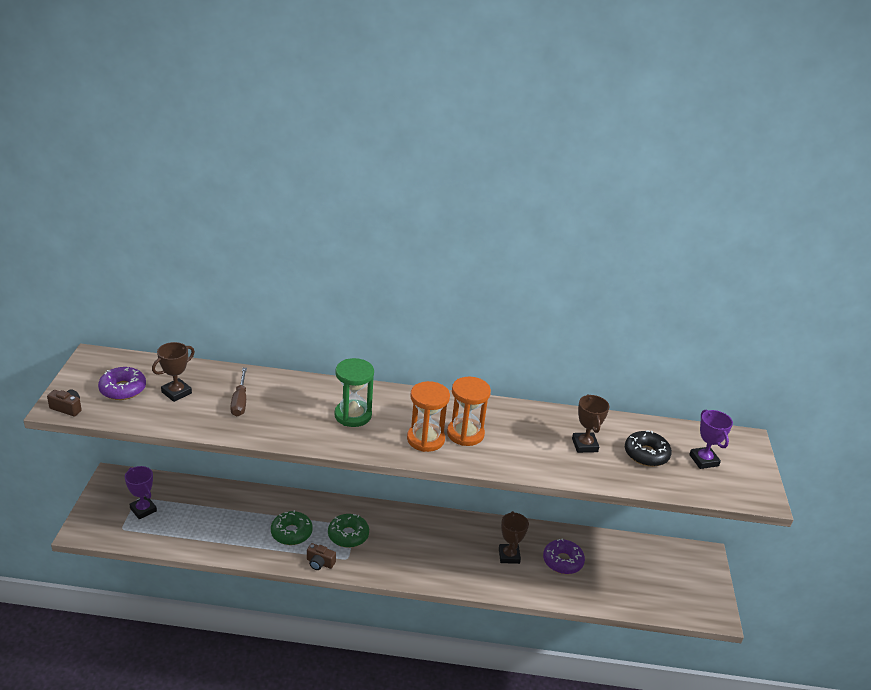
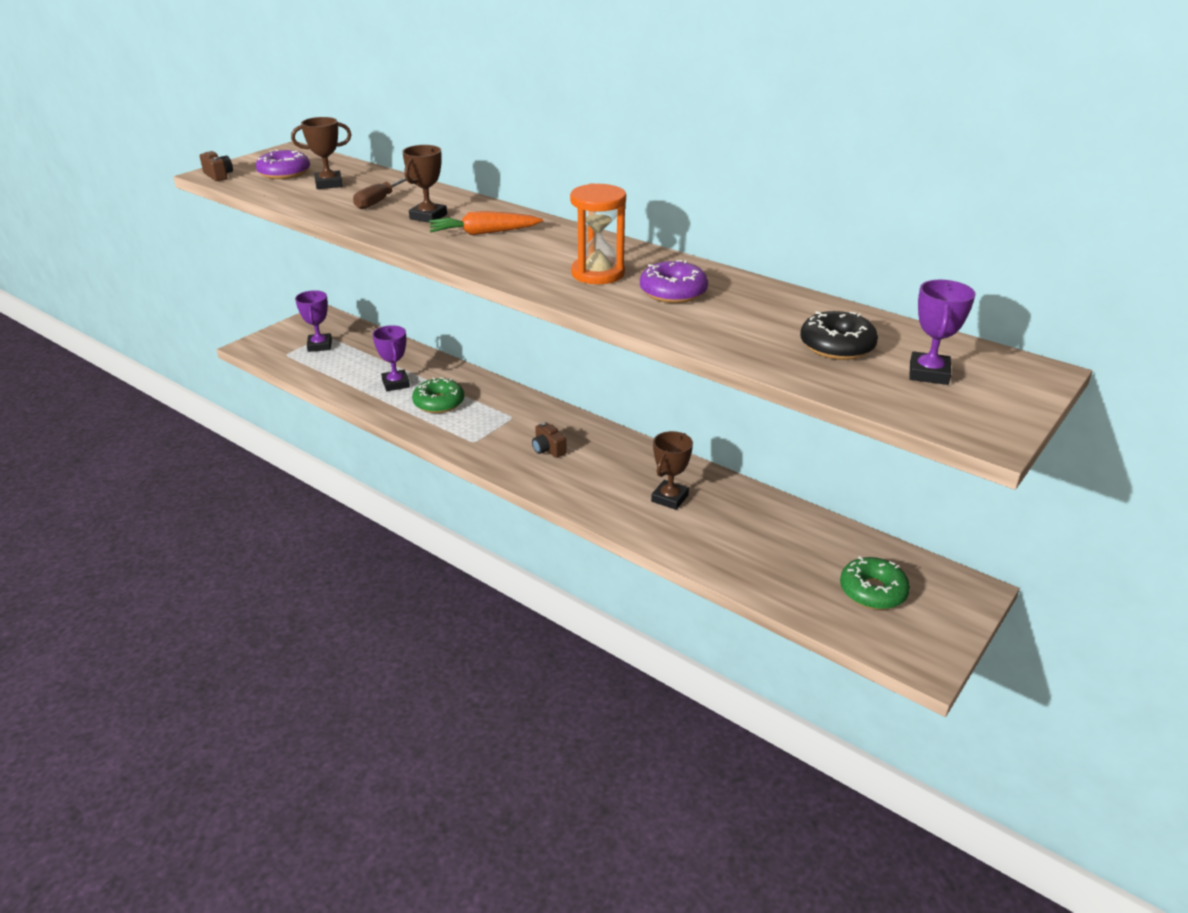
camera: 35 degrees right, 0 degrees up
brown camera [307,543,336,570] -> brown camera moved to [532,422,567,458]
green donut [328,514,369,548] -> green donut moved to [840,556,910,610]
green hourglass [334,358,374,427] -> orange carrot [429,211,543,235]
orange hourglass [407,381,450,452] -> none
purple donut [543,538,585,574] -> purple donut moved to [640,260,708,303]
brown trophy [572,394,609,453] -> brown trophy moved to [402,145,447,223]
none -> purple trophy [373,325,410,391]

